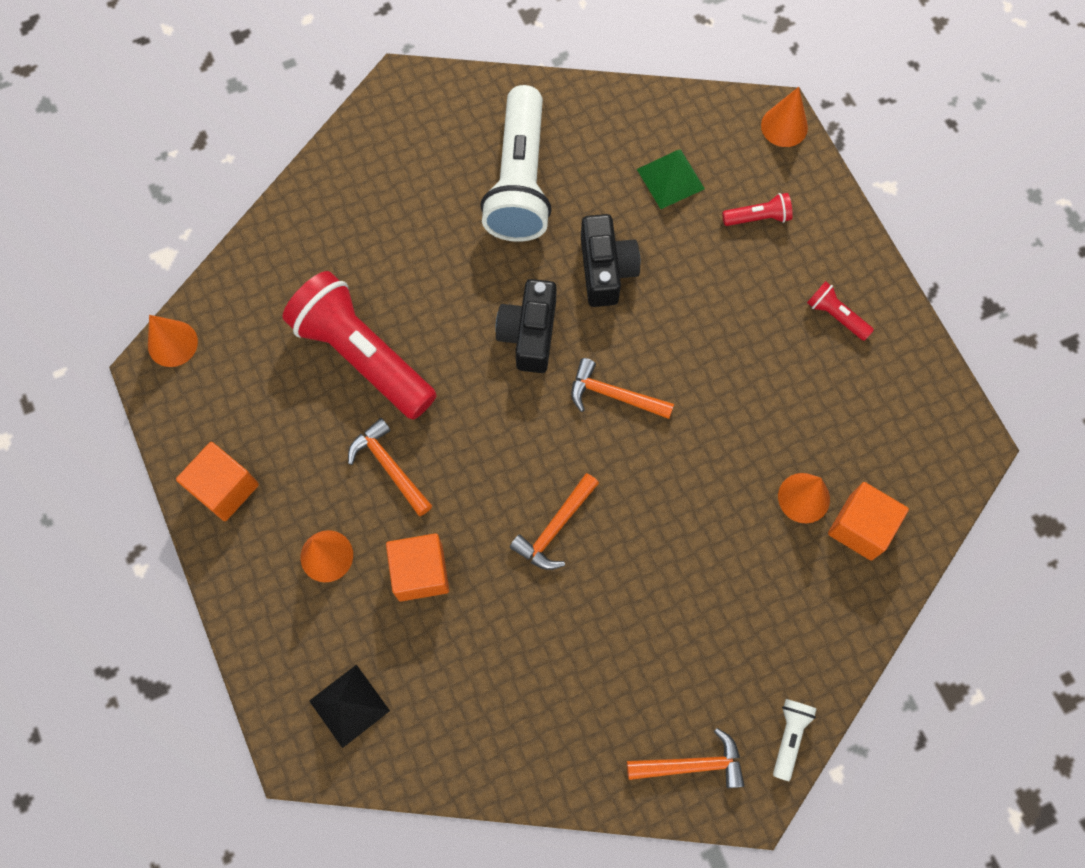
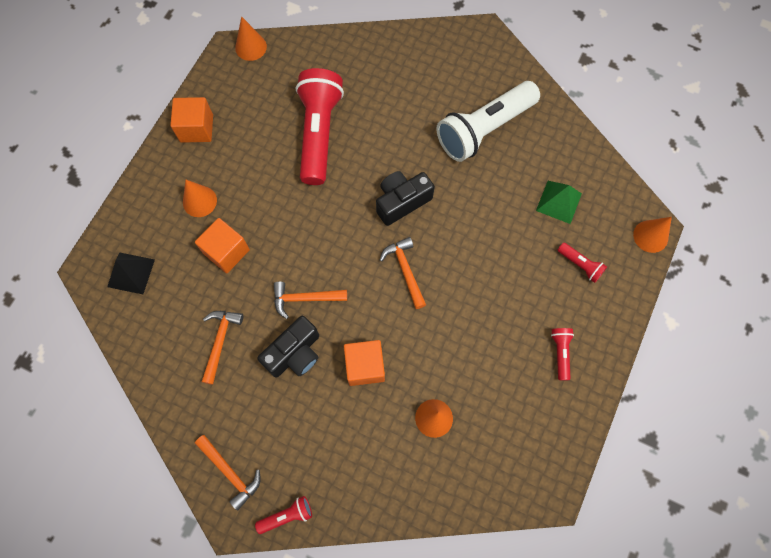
camera: 50 degrees right, 0 degrees up
orange hammer [348,418,432,516] -> orange hammer moved to [202,311,243,385]
black camera [581,214,641,307] -> black camera moved to [257,316,319,378]
white flashlight [773,699,816,781] -> red flashlight [255,496,312,534]
orange cube [828,482,909,561] -> orange cube moved to [344,340,385,386]

